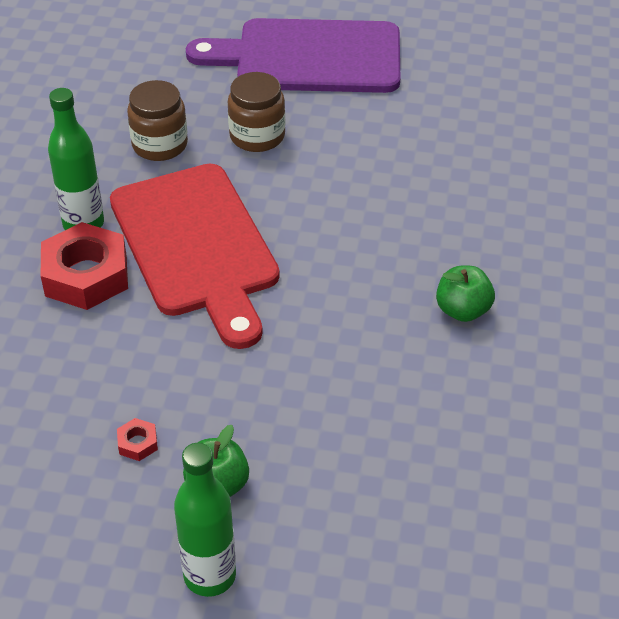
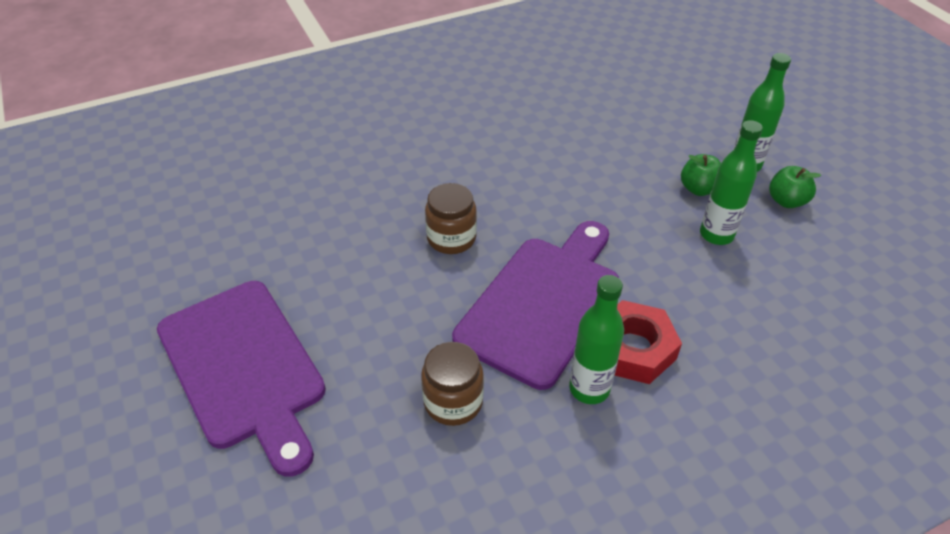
camera: 125 degrees left, 0 degrees up
red cutting board [110,164,280,349] -> purple cutting board [452,221,619,390]
red nut [117,418,158,461] -> green bottle [700,120,763,245]
brown jar [228,72,285,152] -> brown jar moved to [425,183,477,254]
green apple [436,266,495,322] -> green apple moved to [769,166,821,208]

